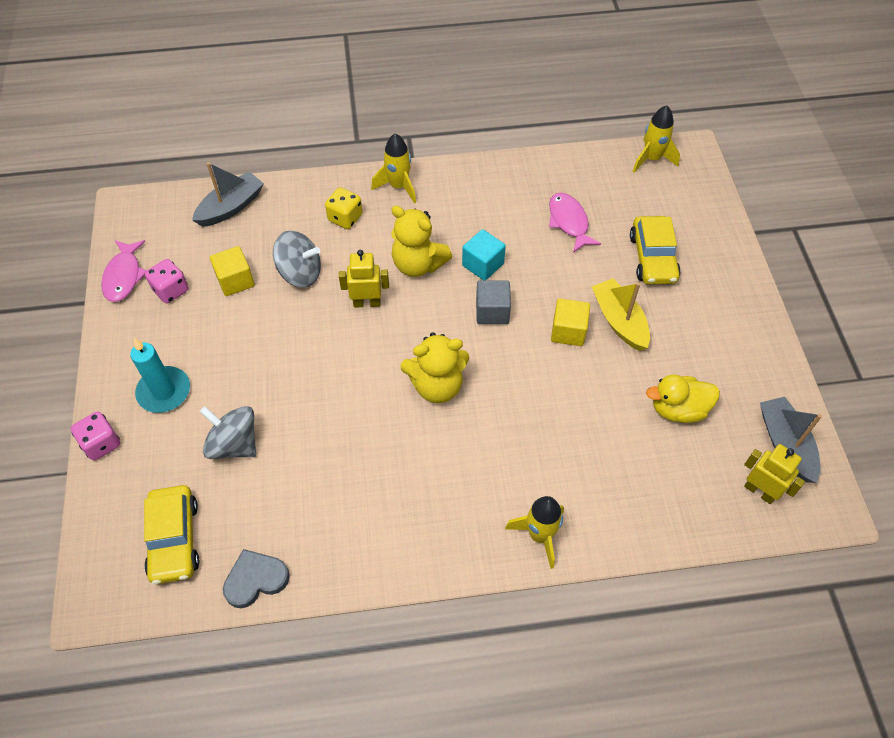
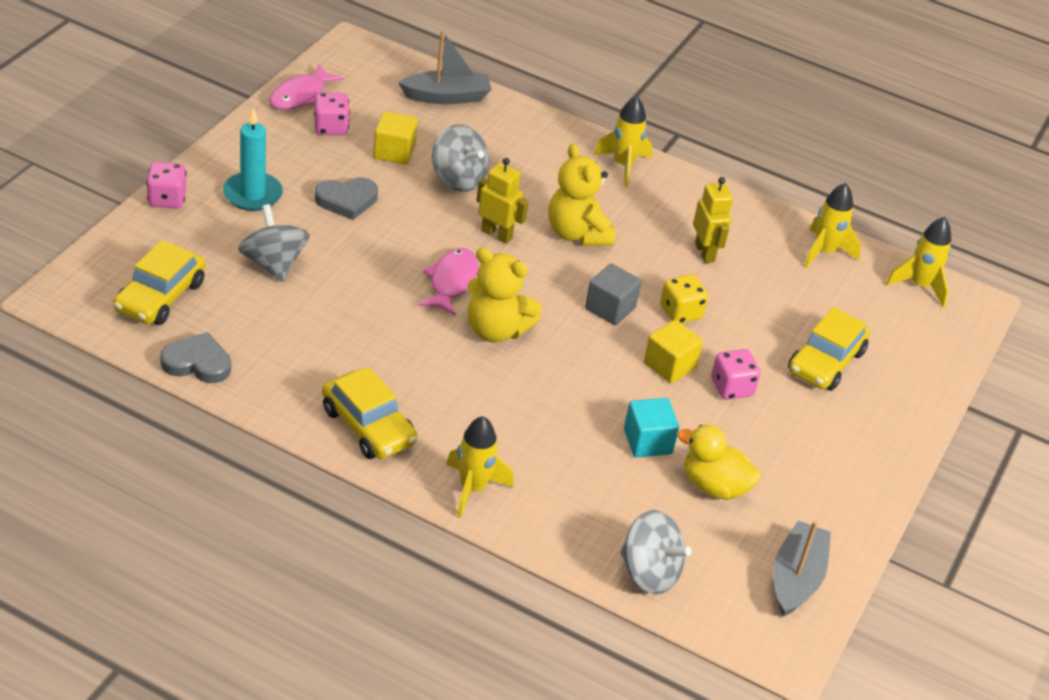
camera: 30 degrees right, 15 degrees down
yellow dice [325,187,363,229] -> yellow dice moved to [660,274,708,323]
turquoise cube [462,229,506,280] -> turquoise cube moved to [624,398,679,458]
pink fish [549,193,601,253] -> pink fish moved to [419,248,479,316]
yellow boat [591,278,650,351] -> pink dice [711,349,761,400]
yellow robot [744,444,805,504] -> yellow robot moved to [693,177,733,263]
none -> grey heart [315,177,378,220]
none -> yellow car [322,367,418,459]
none -> grey spinning top [620,510,692,594]
none -> yellow rocket [804,183,861,268]

